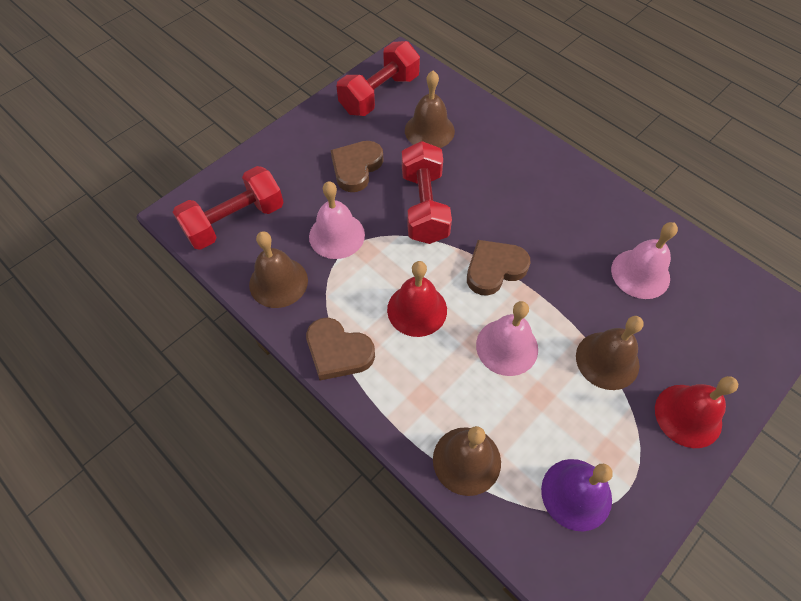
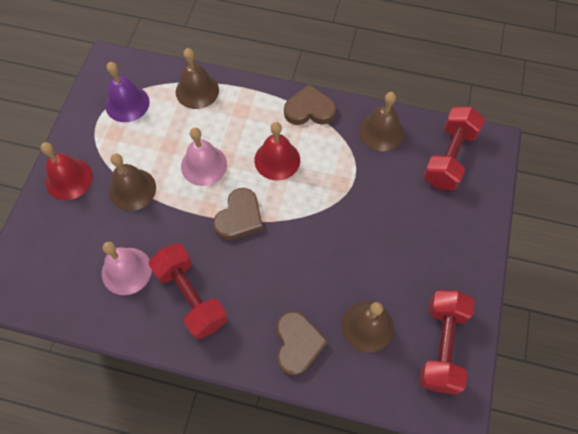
camera: 150 degrees right, 5 degrees up
pink bell [309,181,365,259] -> none
brown heart [331,141,383,192] -> brown heart moved to [277,311,328,376]
red dumbbell [402,141,452,244] -> red dumbbell moved to [149,243,228,340]

